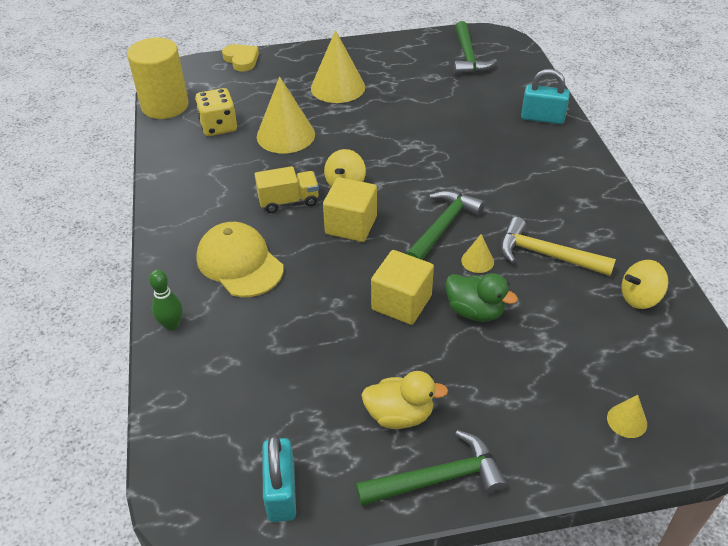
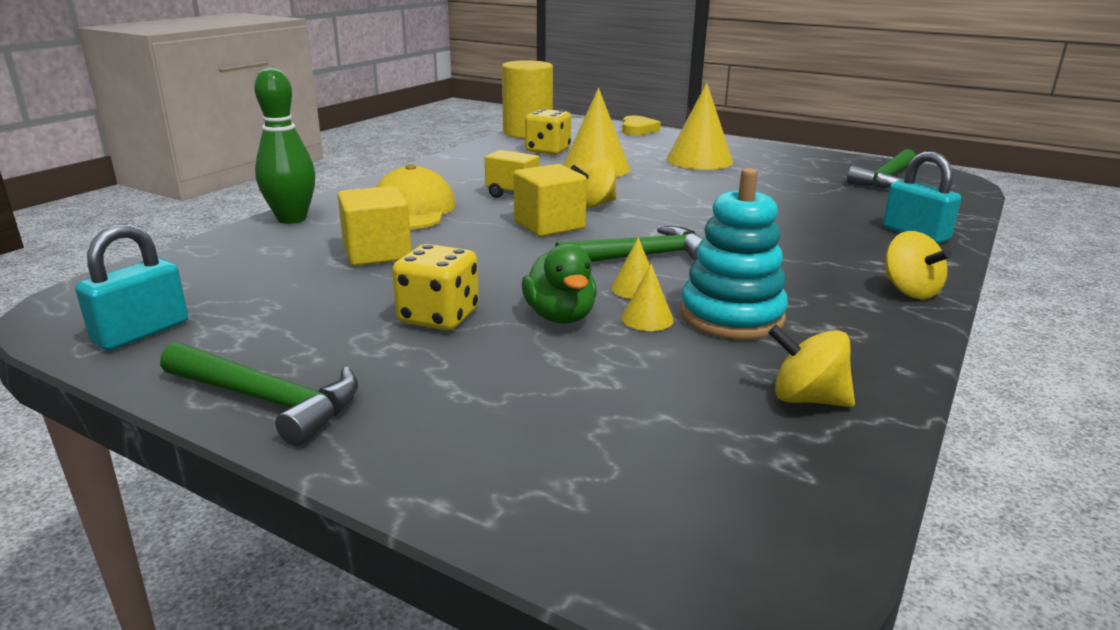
camera: 40 degrees right, 20 degrees down
green bowling pin [149,269,183,331] -> green bowling pin [254,68,315,224], size x1.68
yellow duck [361,371,448,429] -> none
yellow cube [371,250,434,325] -> yellow cube moved to [338,186,412,266]
yellow hammer [501,217,616,276] -> turquoise stacking toy [680,168,788,340]
yellow cone [607,395,647,438] -> yellow cone moved to [621,264,674,331]
none -> yellow dice [392,244,479,331]
none -> yellow spinning top [885,231,952,299]

